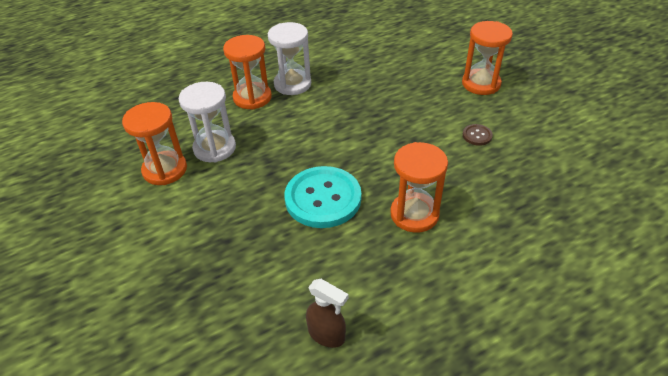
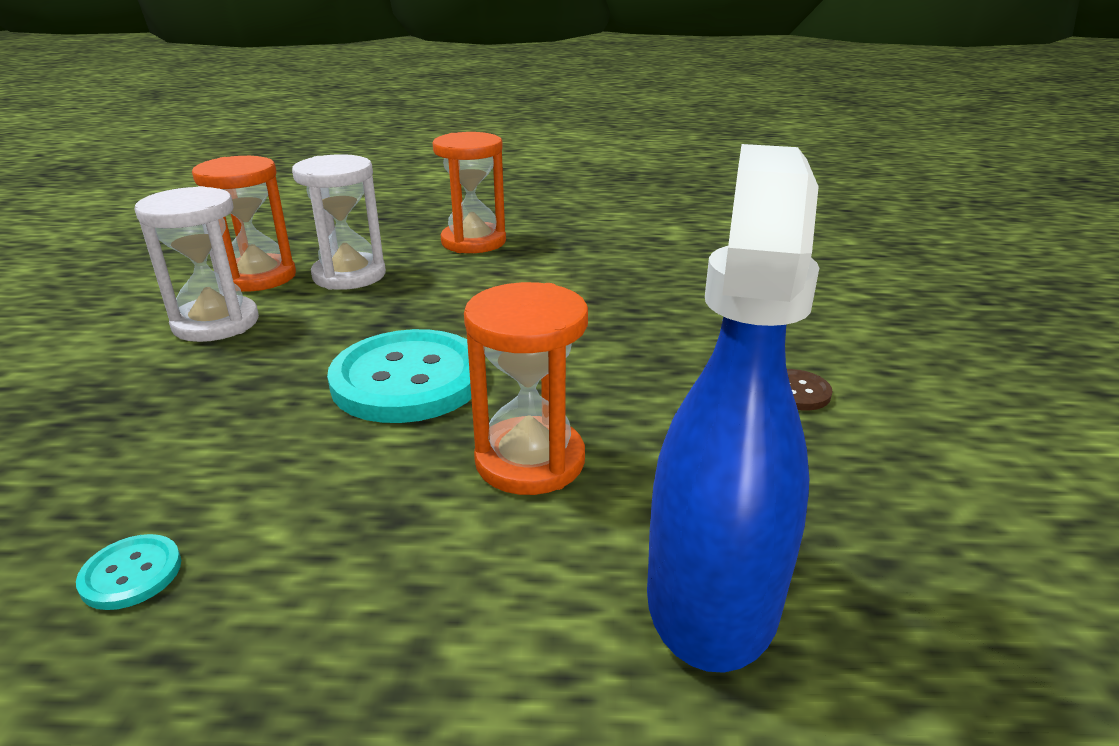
camera: 30 degrees right, 15 degrees down
white hourglass [268,22,311,95] -> white hourglass moved to [134,186,259,342]
brown spray bottle [306,279,348,348] -> turquoise button [76,534,181,610]
orange hourglass [462,21,513,95] -> none
none -> blue spray bottle [647,144,819,673]

